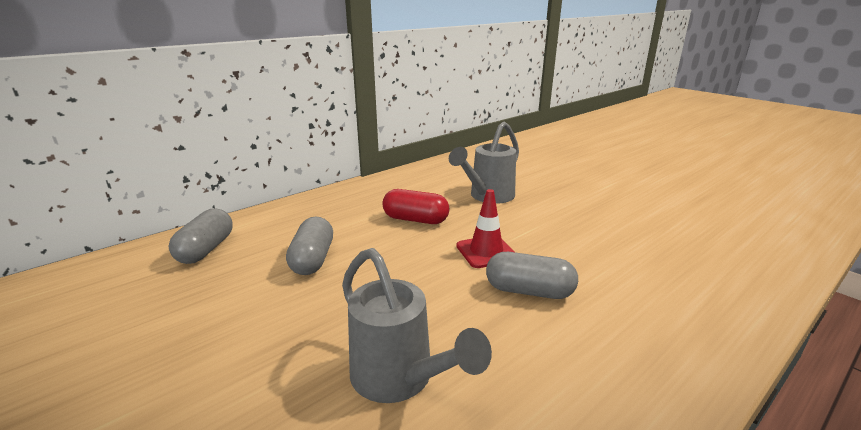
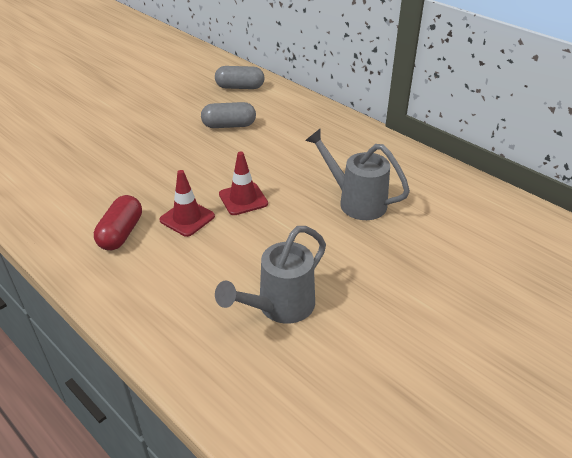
camera: 85 degrees right, 15 degrees up
grey watering can [342,248,492,403] -> grey watering can moved to [215,226,326,324]
red capsule [383,189,449,224] -> red capsule moved to [94,195,142,250]
grey capsule [486,252,578,299] -> red traffic cone [159,170,215,237]

